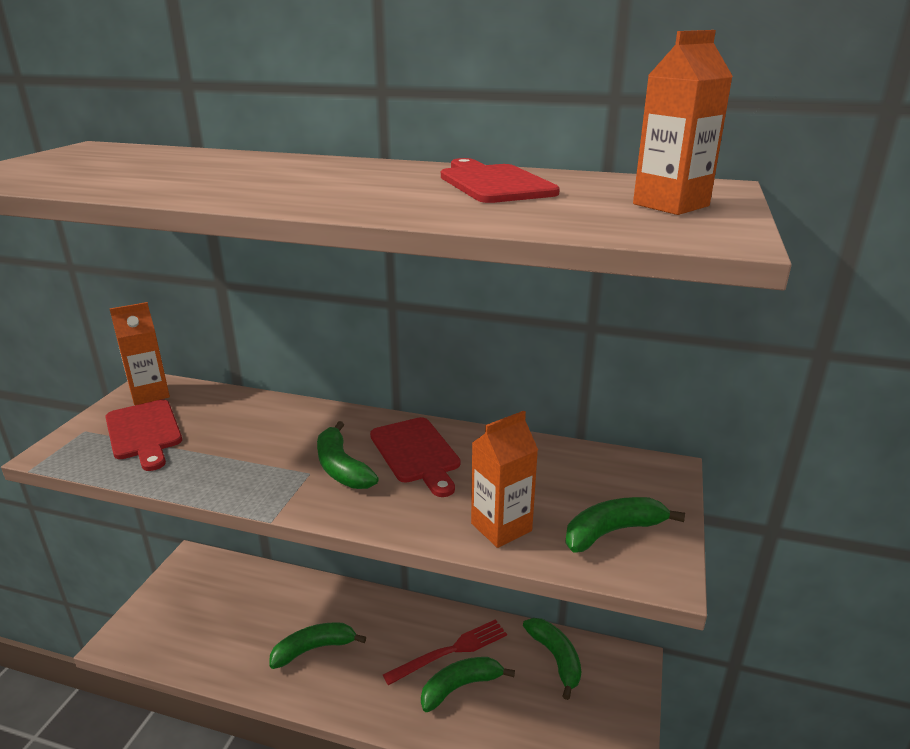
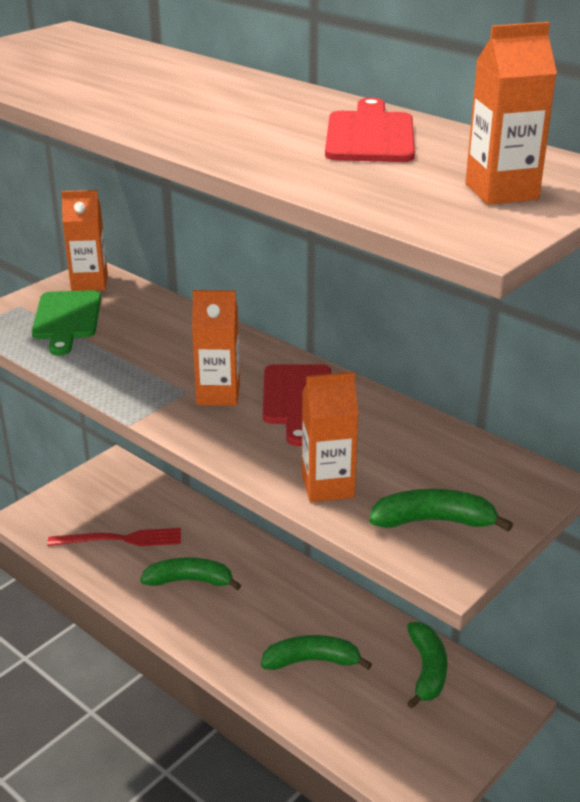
camera: 25 degrees right, 5 degrees up
red cutting board [105,399,182,471] -> green cutting board [32,290,101,355]
green banana [317,421,379,489] -> orange carton [192,290,240,406]
red fork [383,619,507,685] -> red fork moved to [47,528,181,546]

